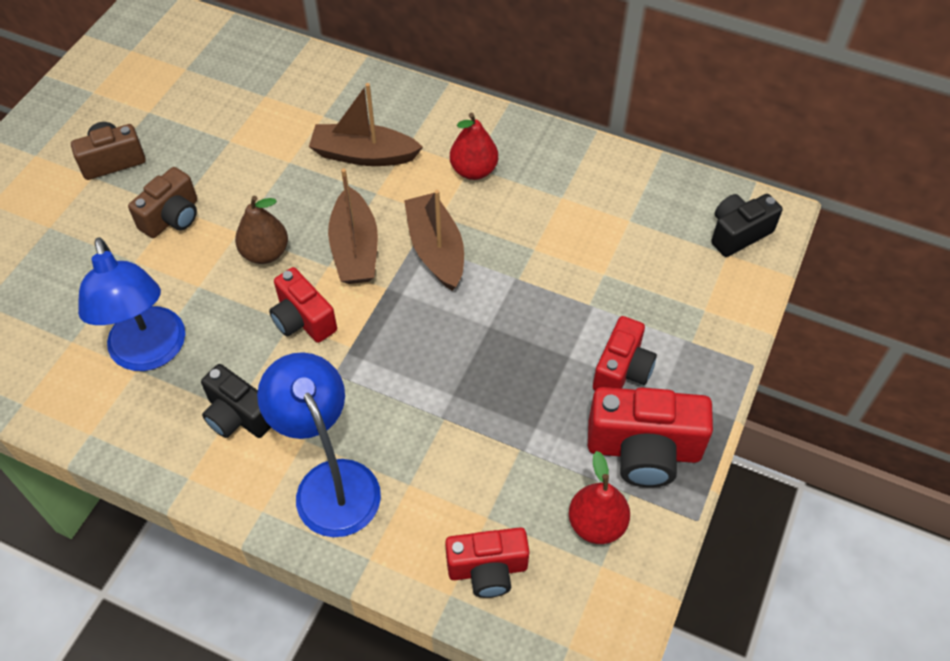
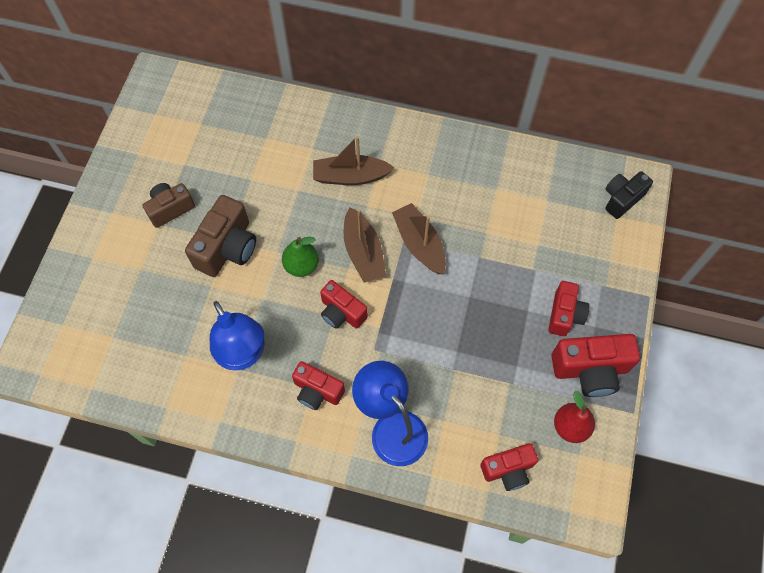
camera: 10 degrees left, 10 degrees up
brown camera [128,167,197,238] -> brown camera [185,195,256,277], size x1.53
black camera [201,364,271,438] -> red camera [292,361,345,410]
brown pear [235,196,288,264] -> green pear [282,237,319,277]
red pear [450,113,498,180] -> none

